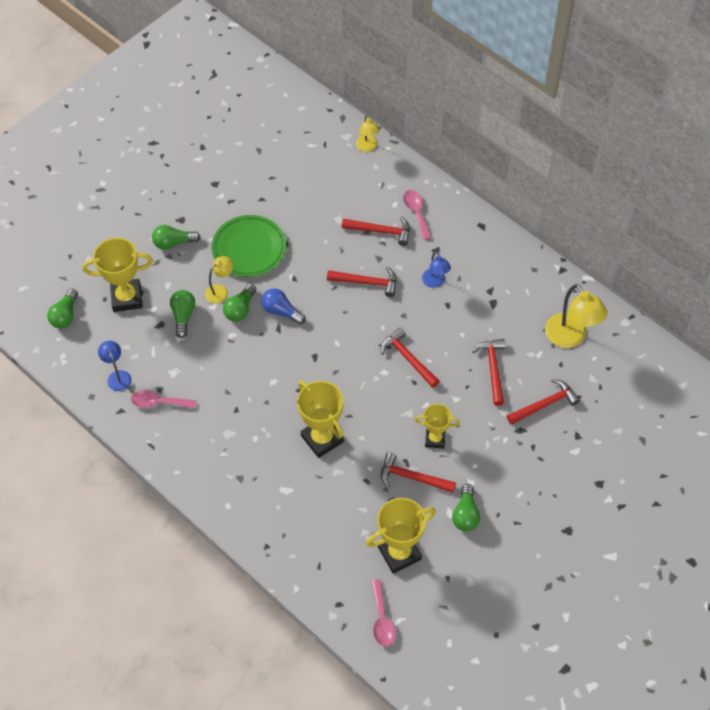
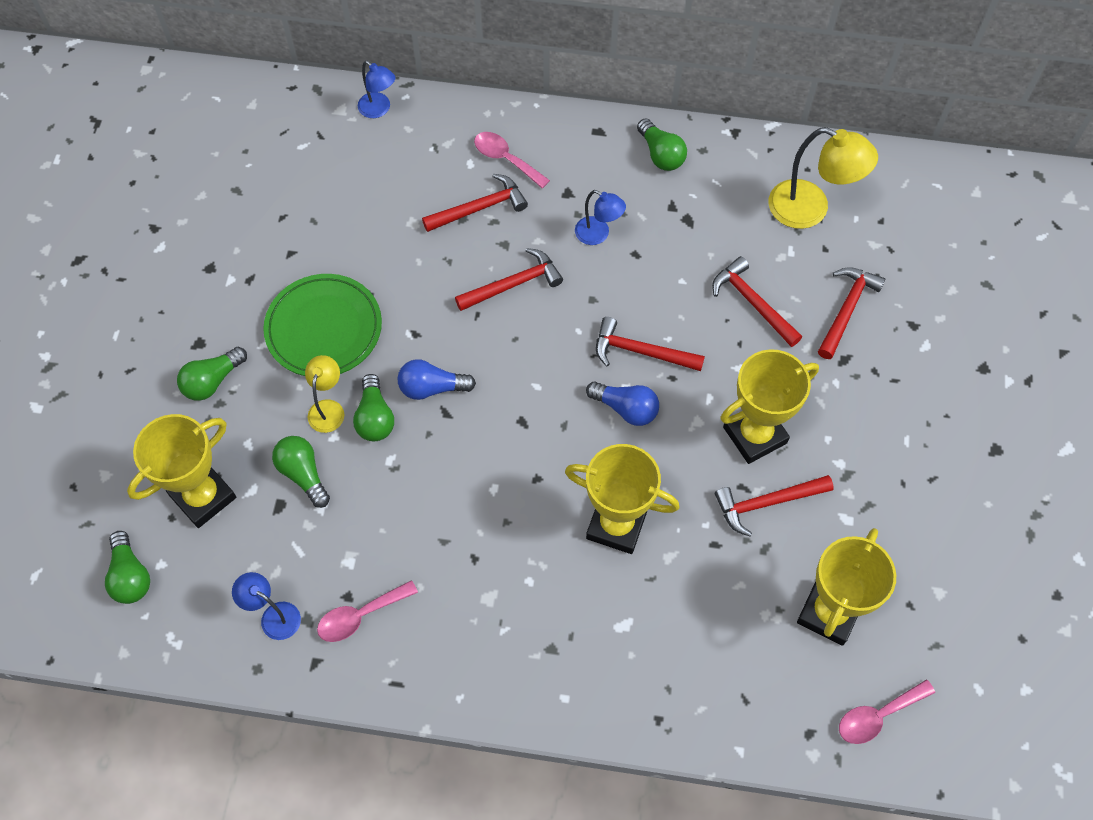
camera: 35 degrees left, 5 degrees up
yellow lamp [356,114,380,152] -> blue lamp [358,60,396,118]
pink spoon [371,580,396,647] -> pink spoon turned 105 degrees clockwise [839,679,935,744]
yellow trophy [414,404,460,449] -> yellow trophy [720,349,819,464], size x1.61
green light bulb [452,484,480,531] -> green light bulb moved to [637,118,687,171]
none -> blue light bulb [586,382,659,426]

